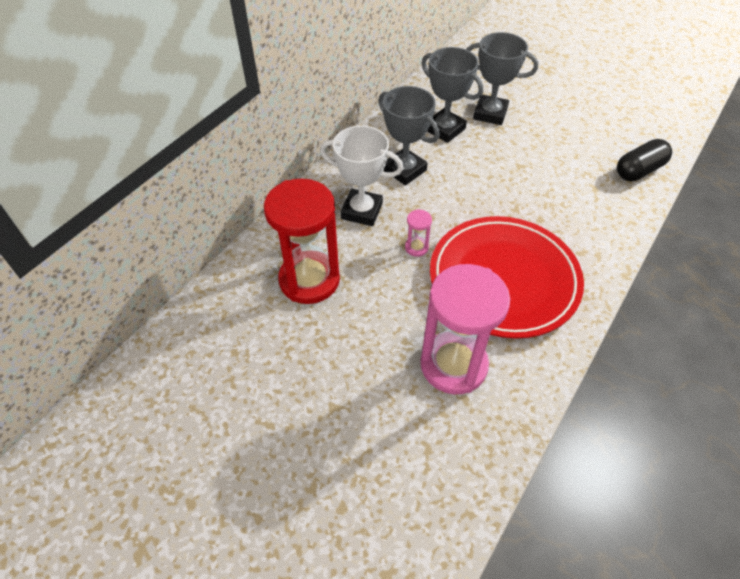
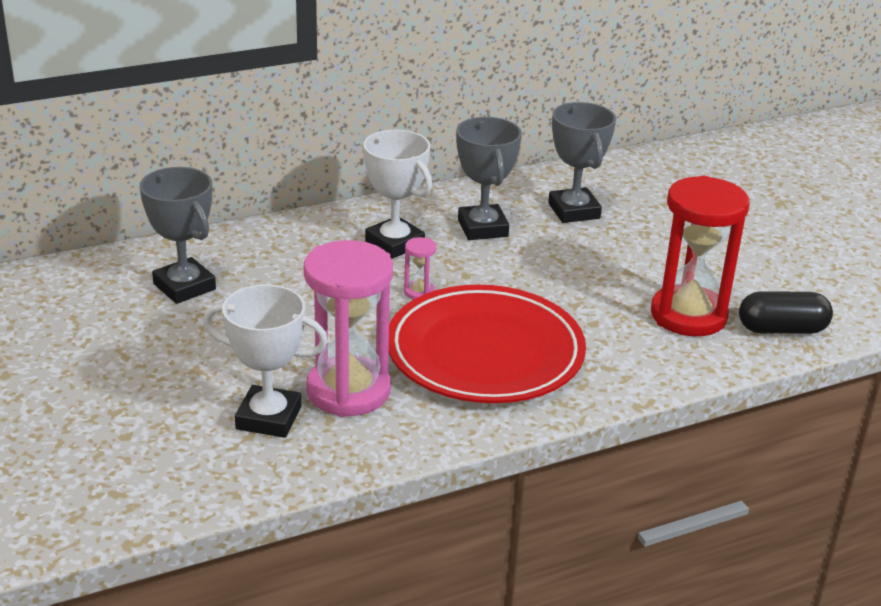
camera: 30 degrees right, 20 degrees down
red hourglass [264,179,340,304] -> red hourglass moved to [651,175,750,336]
grey trophy [466,32,538,125] -> grey trophy moved to [139,167,216,304]
none -> white trophy [203,284,328,438]

